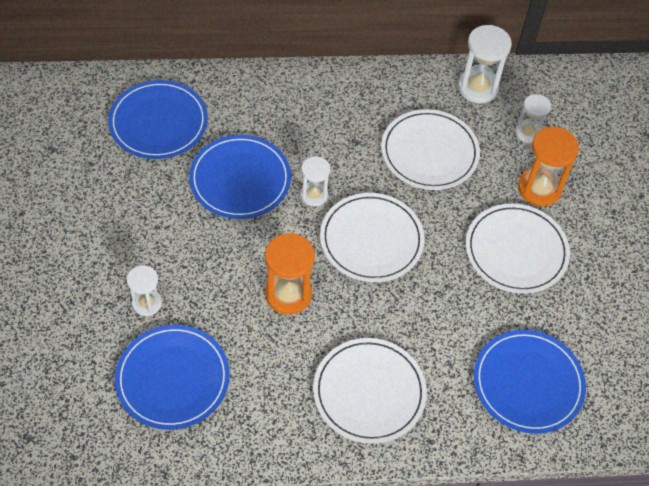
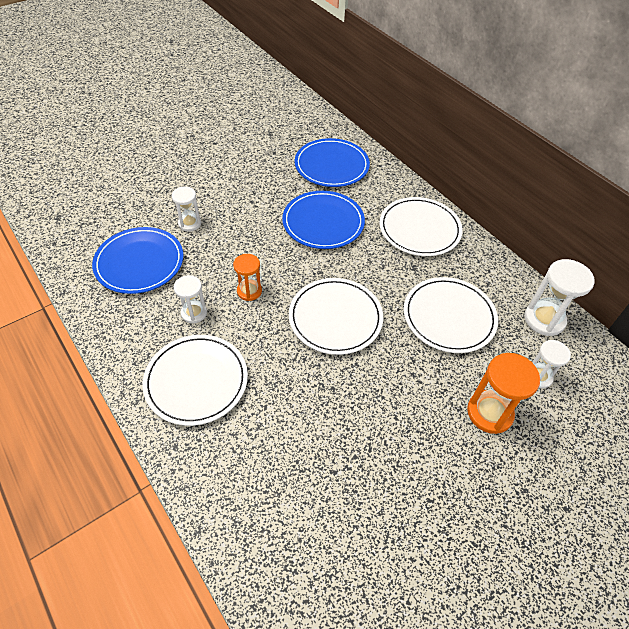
camera: 60 degrees right, 5 degrees down
orange hourglass [265,233,315,315] -> orange hourglass [233,254,262,301], size x0.63
white hourglass [300,156,330,207] -> white hourglass moved to [174,275,207,324]
white plate [466,203,570,294] -> white plate moved to [379,197,463,256]
blue plate [474,330,586,434] -> none

